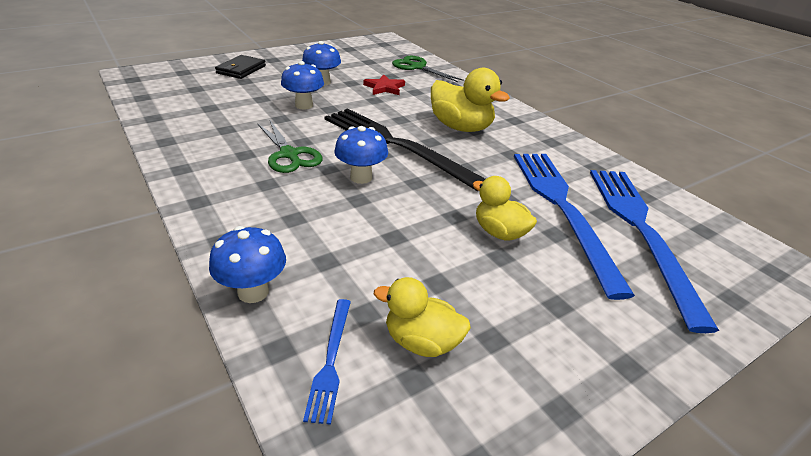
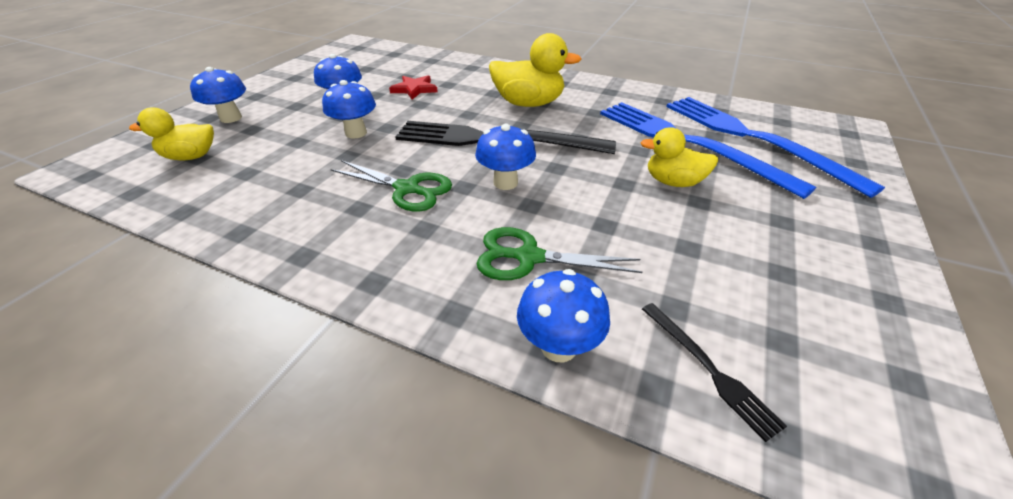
camera: 30 degrees left, 5 degrees up
black wallet [215,55,266,79] -> blue mushroom [190,67,246,123]
blue fork [303,299,351,425] -> black fork [642,303,787,442]
yellow duck [374,277,471,357] -> yellow duck moved to [129,107,214,161]
green scissors [392,56,464,82] -> green scissors moved to [476,227,643,280]

